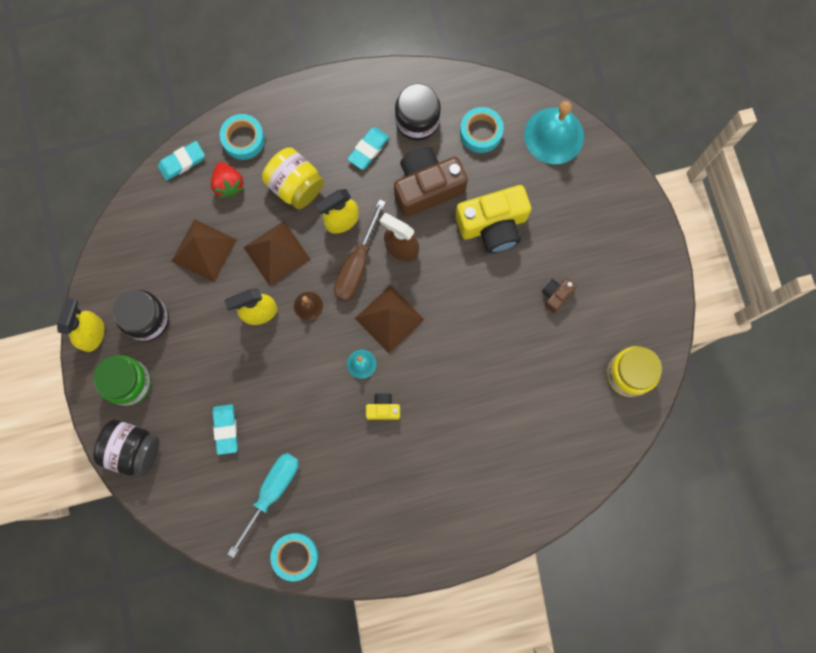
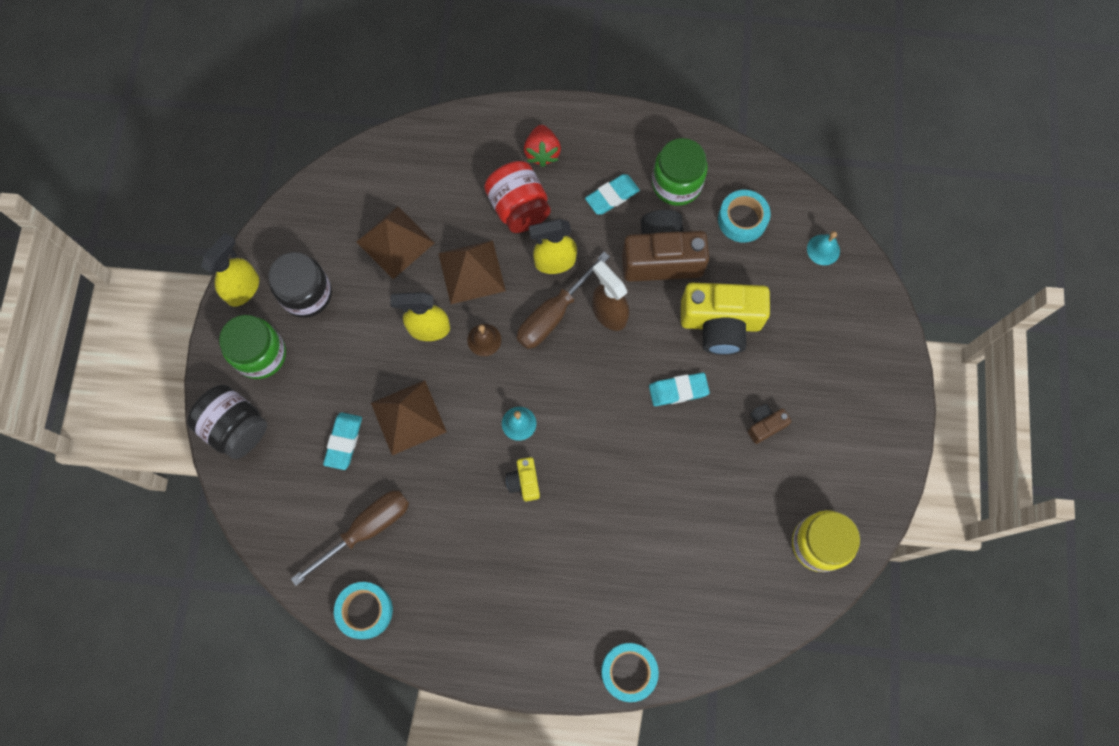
camera: 20 degrees right, 5 degrees down
turquoise eraser [158,141,205,181] -> turquoise eraser moved to [649,373,710,406]
red strawberry [211,162,244,198] -> red strawberry moved to [524,125,561,167]
turquoise tape [220,114,265,160] -> turquoise tape moved to [601,643,659,702]
turquoise screwdriver [227,453,299,558] -> brown screwdriver [291,491,409,586]
yellow jar [262,147,324,210] -> red jar [484,161,551,233]
brown pyramid [355,285,424,353] -> brown pyramid moved to [371,380,447,455]
yellow camera [366,393,400,420] -> yellow camera turned 120 degrees counterclockwise [506,457,540,501]
black jar [395,83,441,141] -> green jar [652,138,708,206]
turquoise bell [524,101,584,164] -> turquoise bell [807,231,840,265], size x0.47

